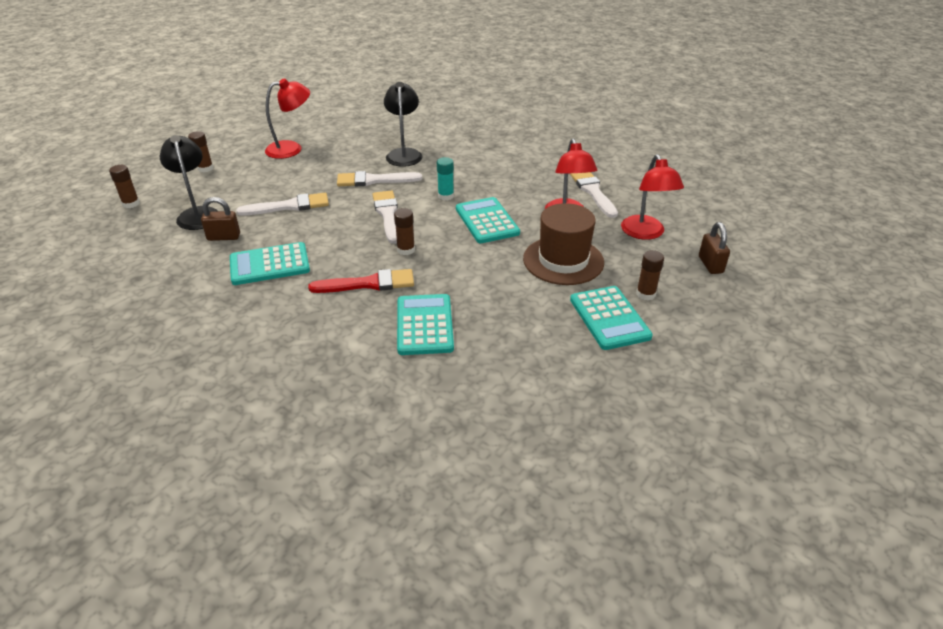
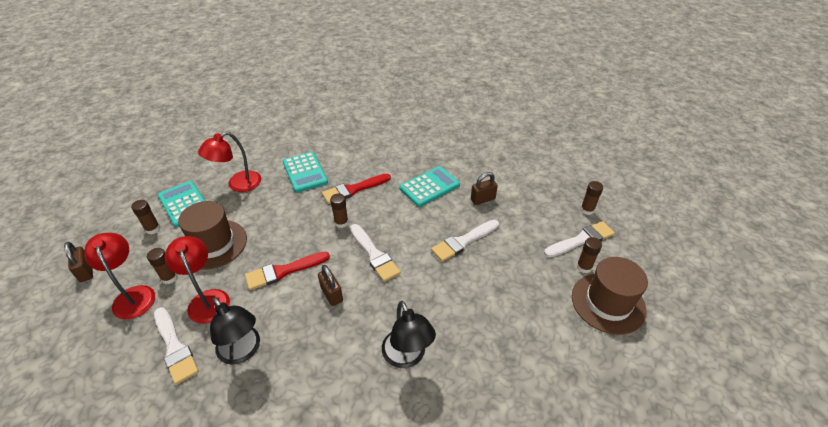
camera: 160 degrees right, 5 degrees up
black lamp [160,135,218,230] -> black lamp moved to [210,297,260,365]
red lamp [265,78,310,159] -> red lamp moved to [198,132,261,192]
white brush [337,171,422,186] -> white brush moved to [544,221,615,257]
turquoise glue stick [437,157,454,200] -> brown padlock [318,265,343,306]
turquoise calculator [456,197,520,243] -> red brush [245,251,330,290]
none -> brown glue stick [147,248,178,284]
none -> brown hat [572,257,648,335]

